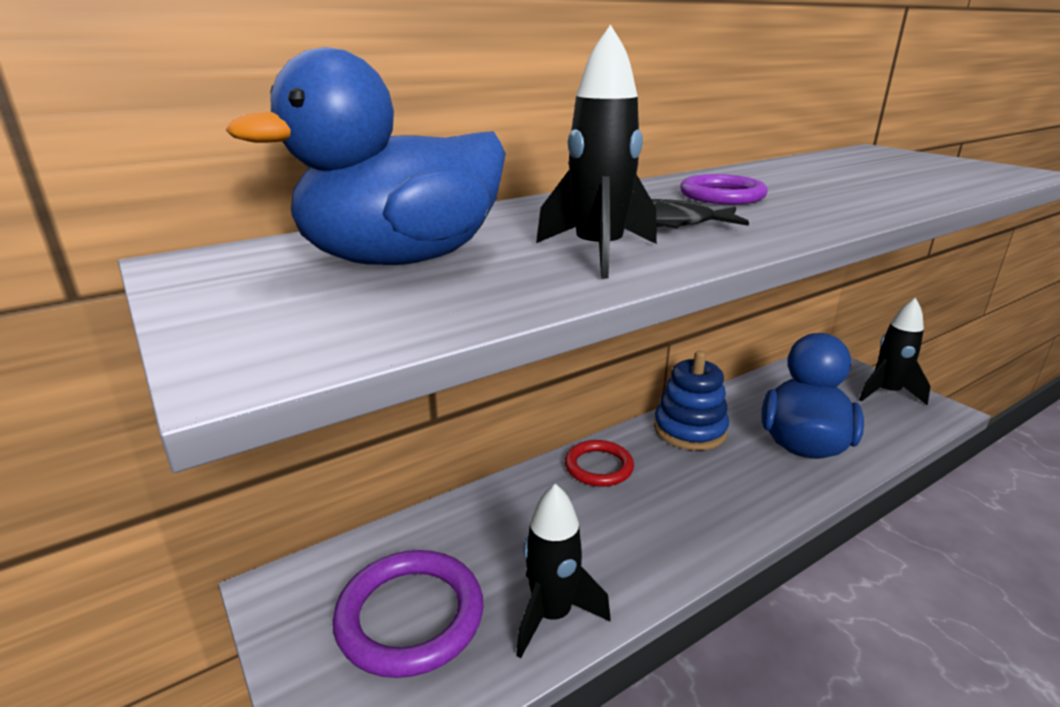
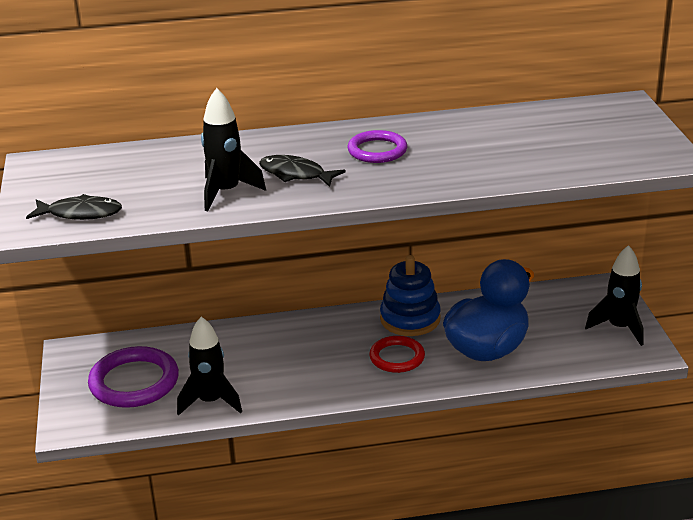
camera: 25 degrees right, 5 degrees up
blue duck [226,47,506,265] -> none
red ring [565,440,634,487] -> red ring moved to [369,336,425,373]
none -> black fish [26,194,122,220]

